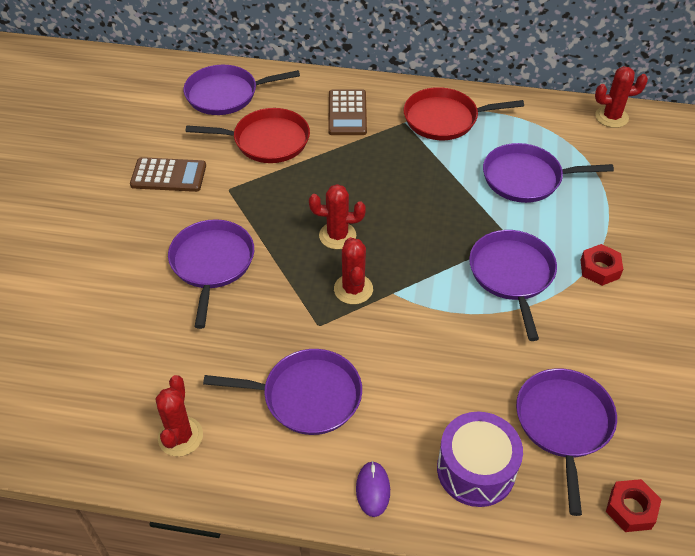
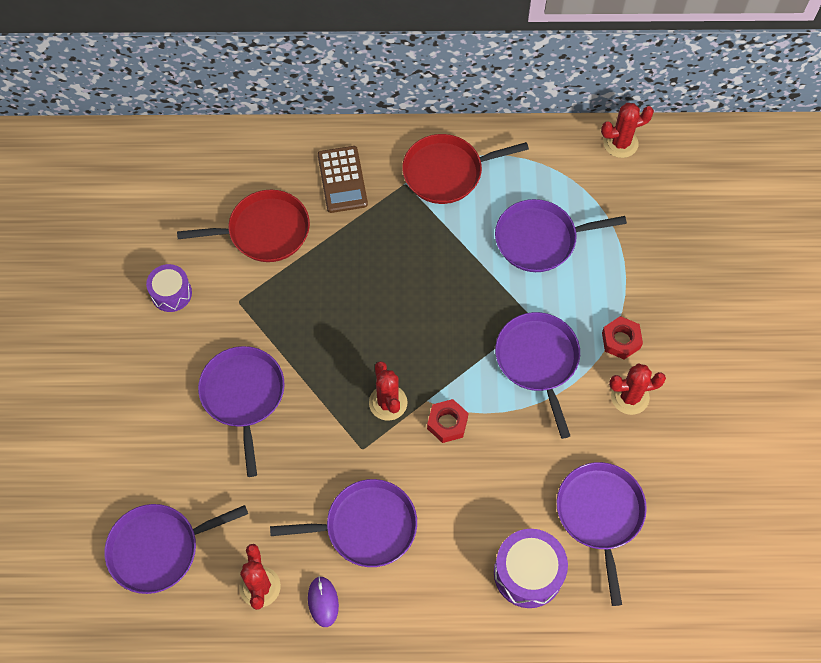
camera: 10 degrees left, 15 degrees up
brown calculator [130,157,206,192] -> purple drum [146,264,192,312]
purple pan [184,65,300,115] -> purple pan moved to [104,504,248,594]
red cactus [309,184,366,249] -> red cactus moved to [609,363,666,415]
purple mouse [356,461,390,517] -> purple mouse moved to [308,576,339,627]
red nut [606,479,662,532] -> red nut moved to [427,399,469,443]

